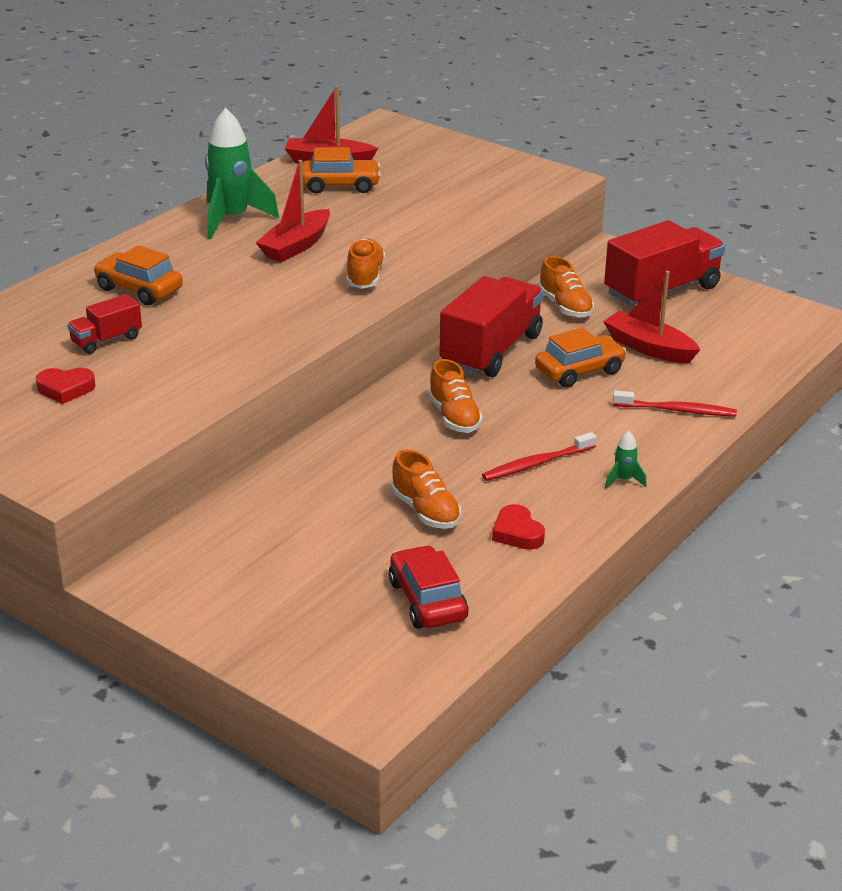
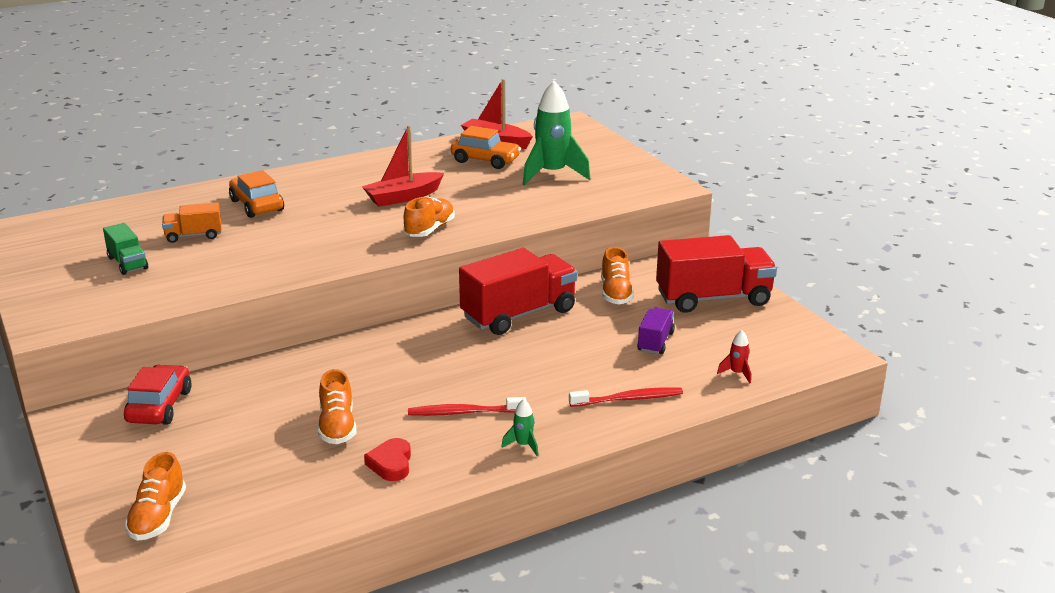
camera: 25 degrees right, 5 degrees down
red heart [36,368,96,404] -> green truck [103,223,148,275]
red truck [67,294,142,354] -> orange truck [162,202,221,243]
green rocket [205,108,279,239] -> green rocket moved to [523,81,590,185]
red car [389,545,469,629] -> red car moved to [124,364,192,425]
orange shoe [428,359,483,433] -> orange shoe moved to [125,452,186,541]
orange car [535,328,627,388] -> none
red boat [603,271,700,363] -> purple truck [637,308,675,354]
red toothbrush [613,390,737,416] -> red toothbrush turned 45 degrees counterclockwise [569,387,683,407]
none -> red rocket [717,330,751,383]

